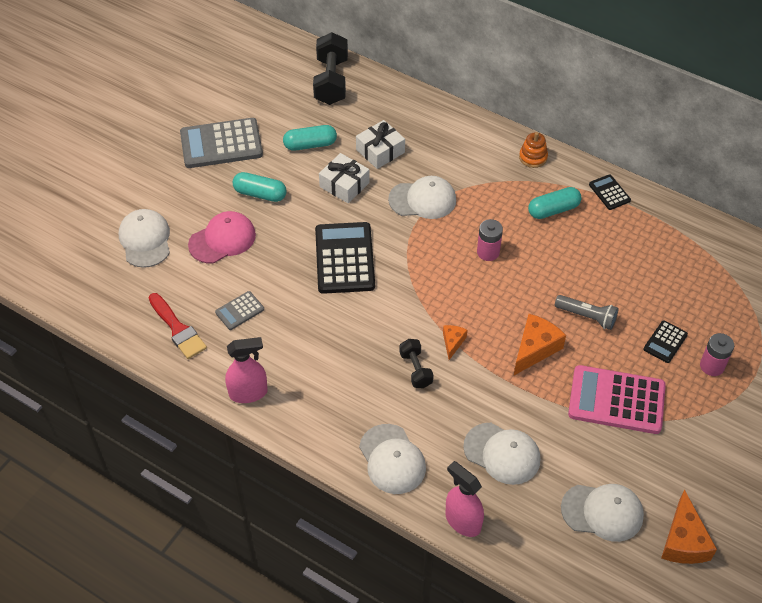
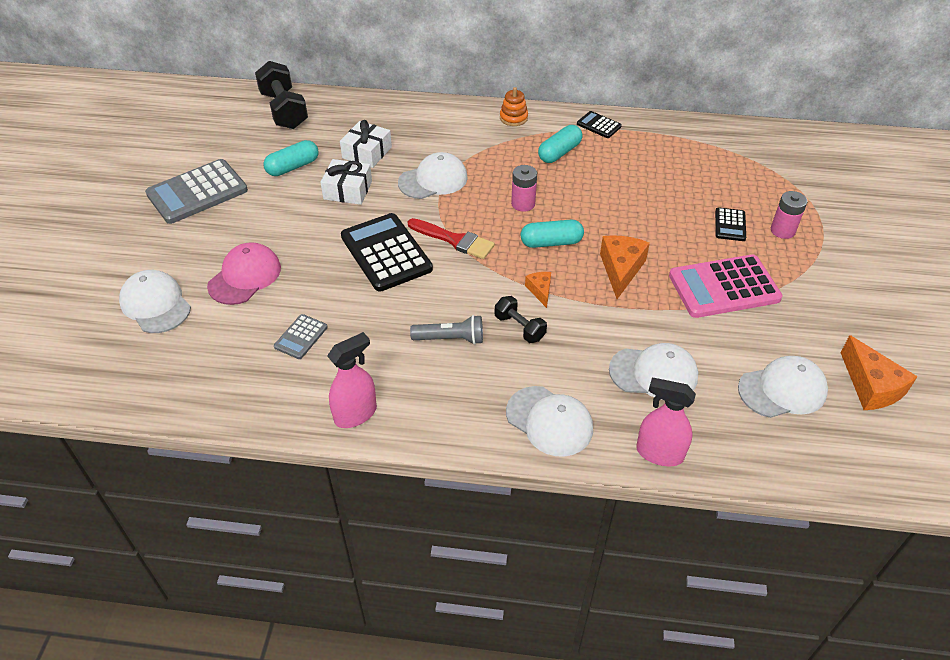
camera: 25 degrees left, 5 degrees down
red brush [148,293,207,359] -> red brush moved to [408,218,495,259]
turquoise capsule [233,172,287,202] -> turquoise capsule moved to [521,220,584,248]
grey flashlight [555,295,618,330] -> grey flashlight moved to [410,315,483,345]

